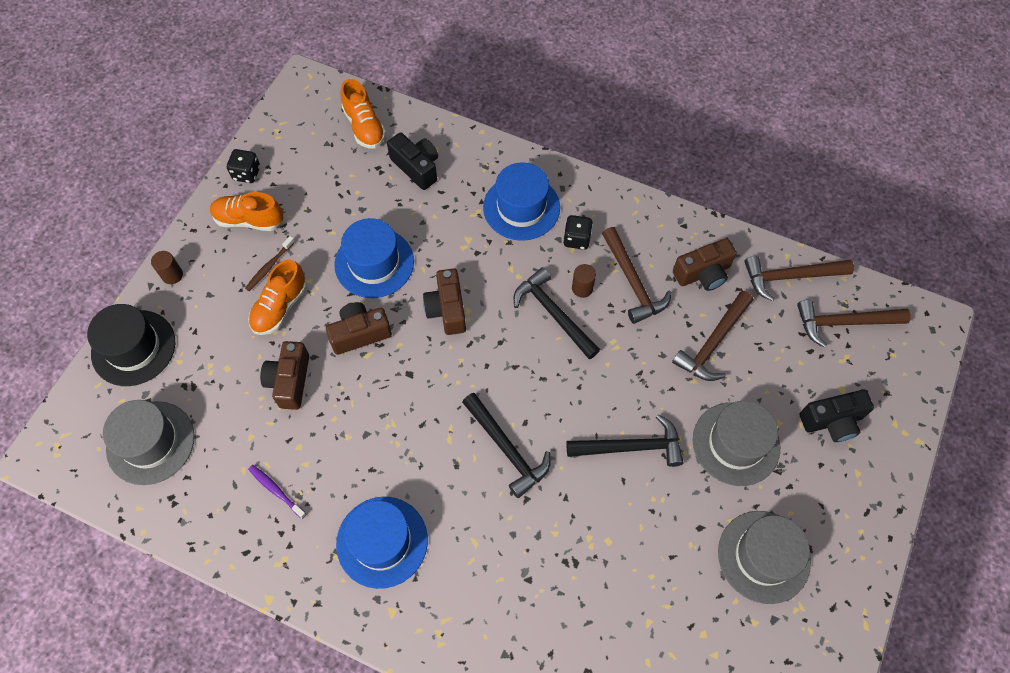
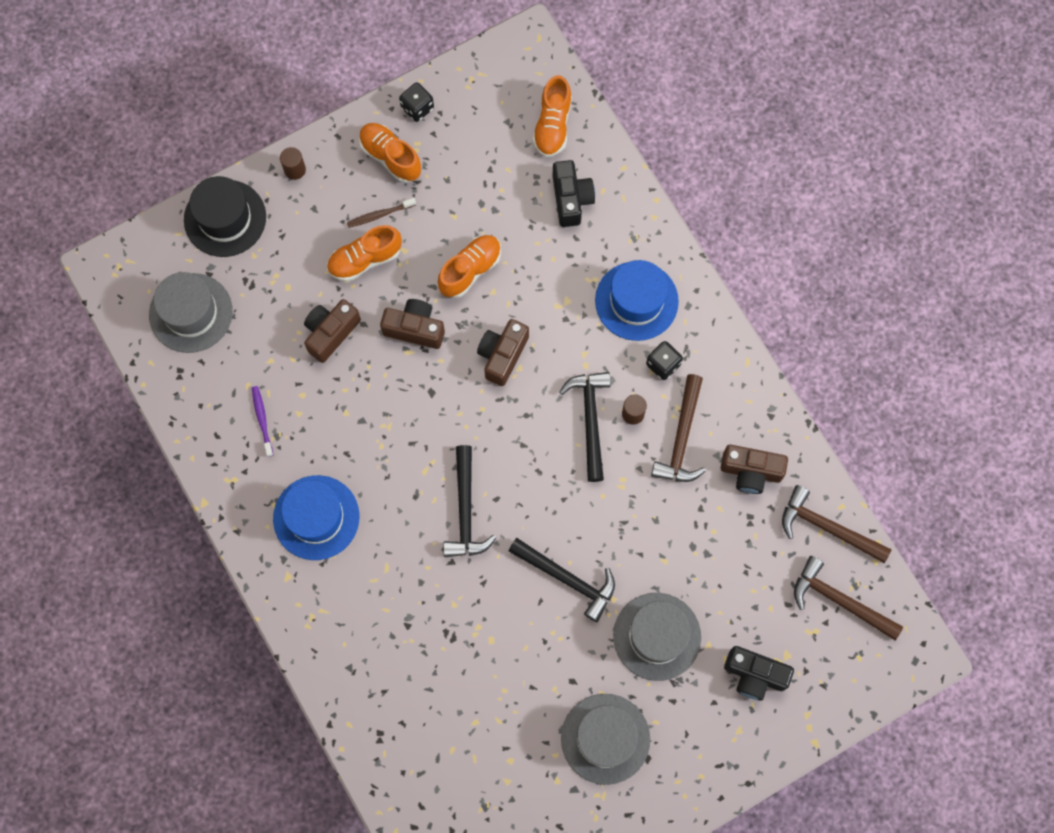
camera: 35 degrees right, 10 degrees up
blue hat [334,218,414,298] -> orange shoe [438,235,501,298]
brown hammer [672,291,753,381] -> none

